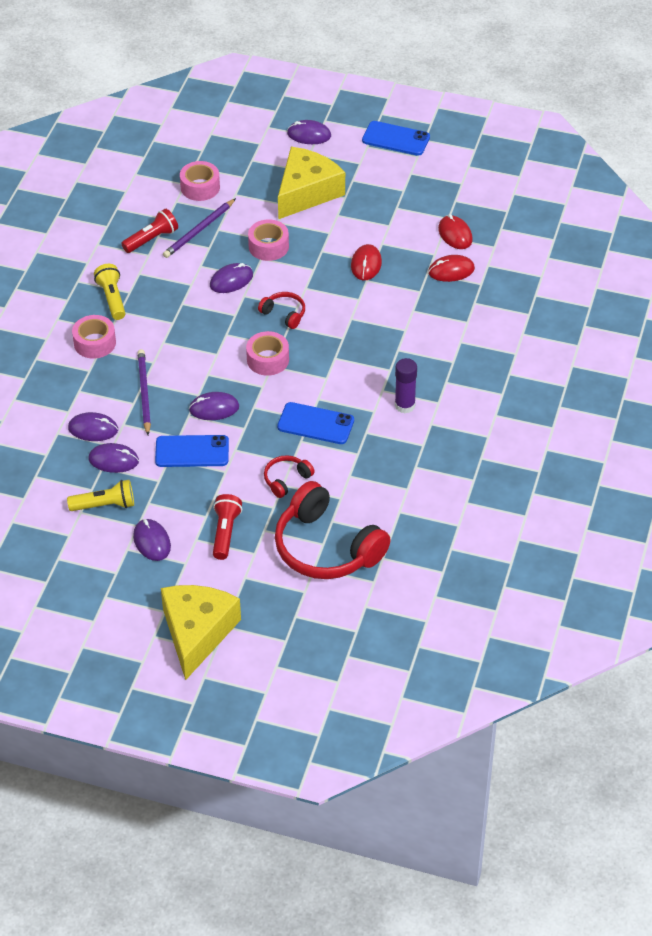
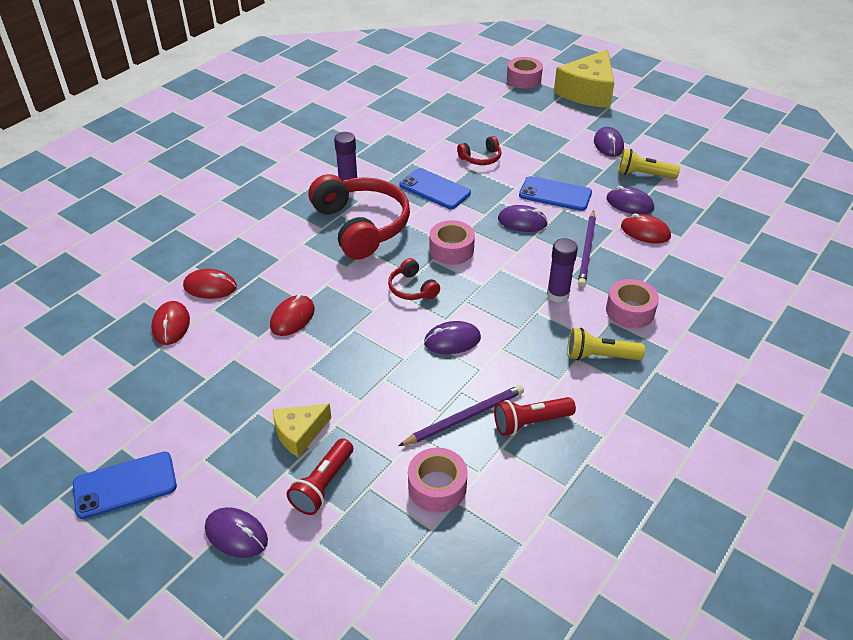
camera: 160 degrees left, 5 degrees down
purple mouse [68,412,118,441] -> red mouse [621,213,671,244]
yellow flashlight [94,264,126,320] -> yellow flashlight turned 90 degrees clockwise [567,328,645,361]
red flashlight [213,494,242,560] -> red flashlight moved to [287,438,353,515]
pink tape [248,220,289,261] -> pink tape moved to [507,57,543,89]
red headphones [275,481,391,579] -> red headphones moved to [308,174,410,259]
yellow cheese [278,147,345,219] -> yellow cheese [272,404,331,458], size x0.54
blue phone [362,121,430,156] -> blue phone turned 60 degrees counterclockwise [73,452,177,519]
none -> purple glue stick [547,238,578,303]

